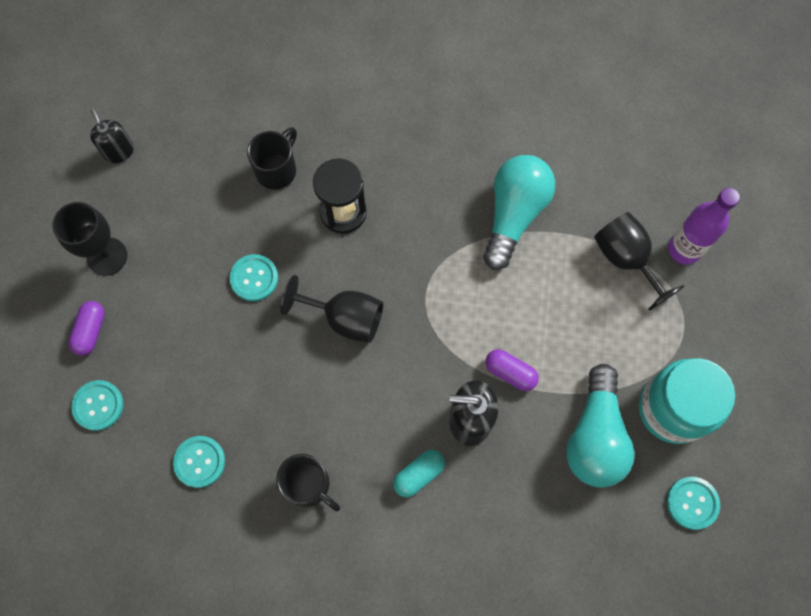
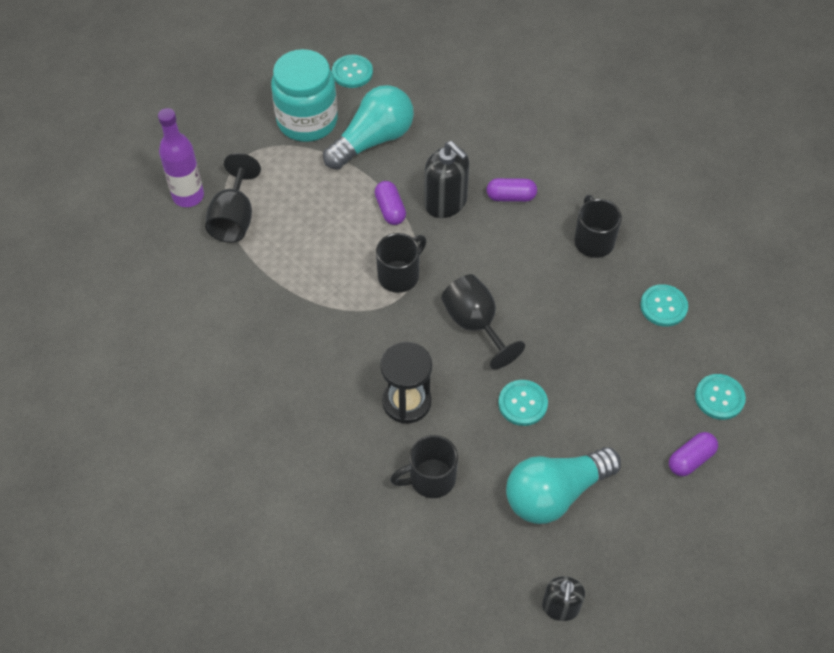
camera: 140 degrees left, 15 degrees down
black goblet [52,202,127,276] -> none
turquoise capsule [393,450,445,497] -> purple capsule [486,178,537,202]
turquoise light bulb [483,155,555,270] -> turquoise light bulb moved to [506,447,621,524]
none -> black mug [376,233,426,293]

